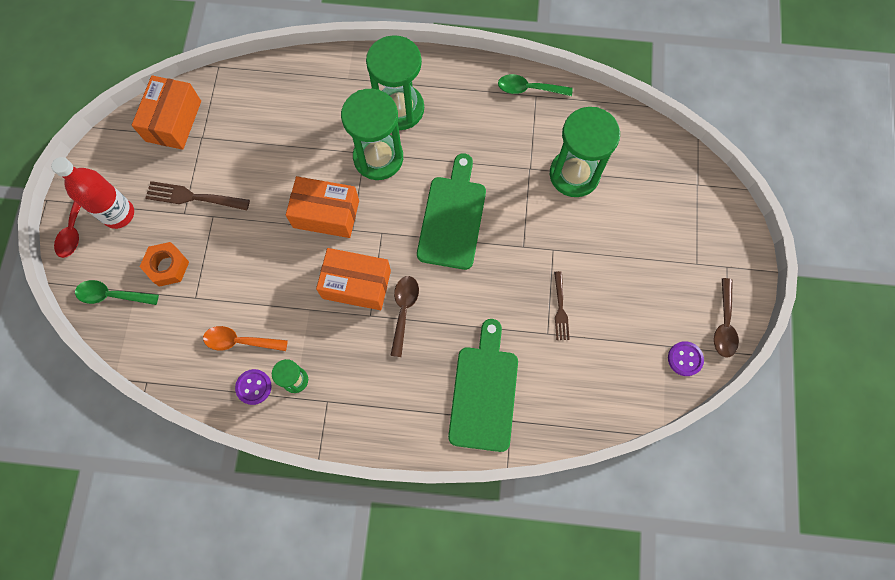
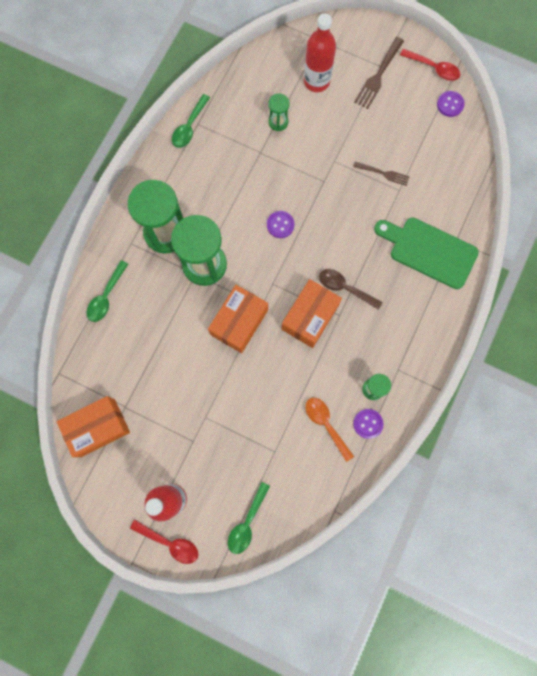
camera: 70 degrees left, 5 degrees up
orange box [132,75,201,150] -> orange box turned 60 degrees counterclockwise [57,396,130,457]
orange nut [140,242,189,287] -> none
brown fork [145,181,250,210] -> brown fork moved to [354,37,404,109]
orange spoon [203,326,288,351] -> orange spoon turned 120 degrees clockwise [306,398,354,462]
green cutting board [417,154,486,270] -> purple button [267,211,294,238]
green hourglass [550,107,620,197] -> green hourglass [268,93,290,131], size x0.47
brown spoon [714,278,739,358] -> red spoon [400,49,461,81]
none -> green spoon [86,260,128,322]
none -> red bottle [304,14,336,92]

